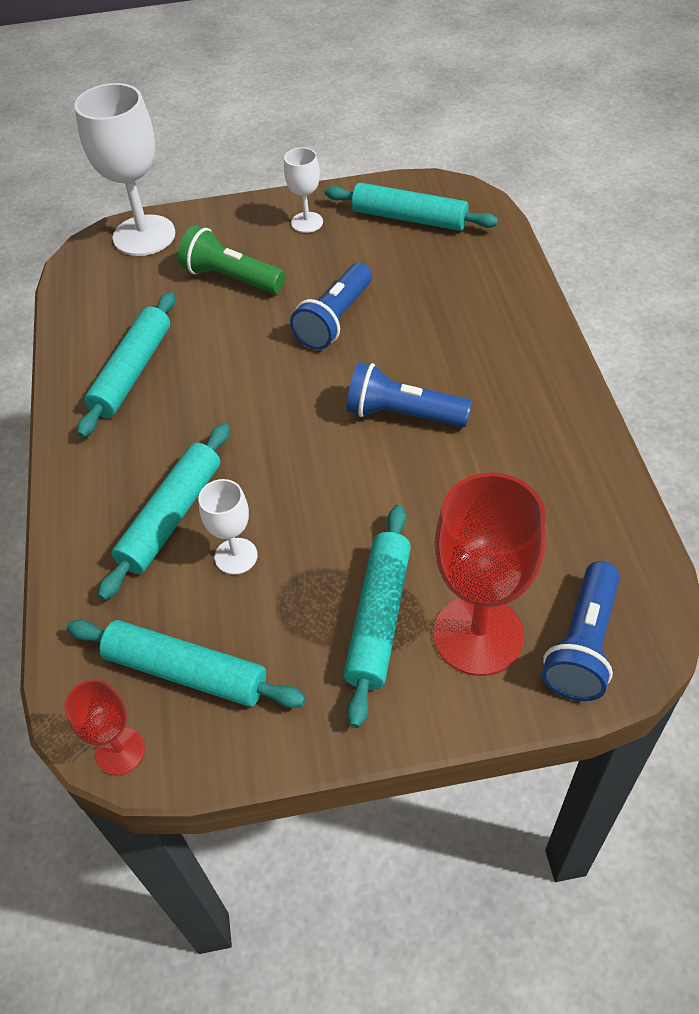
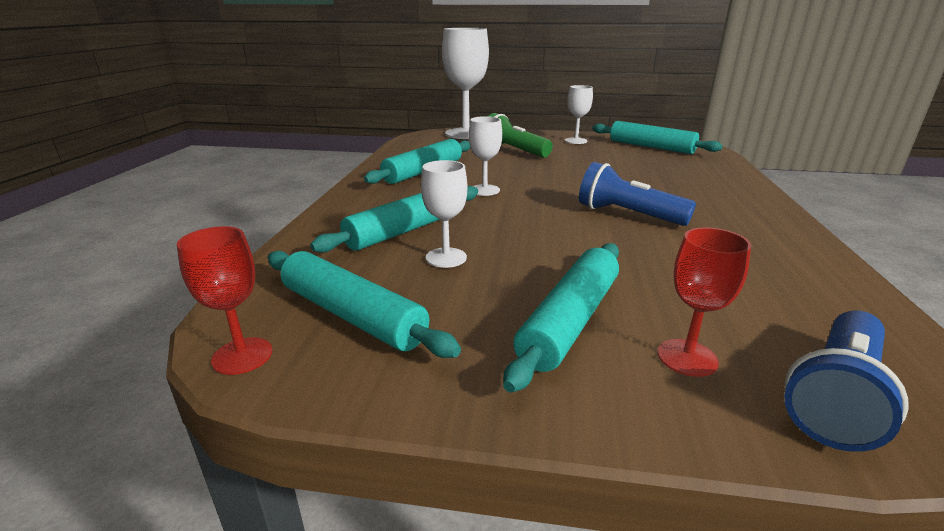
camera: 15 degrees right, 25 degrees down
blue flashlight [290,263,372,350] -> none
red goblet [433,473,546,676] -> red goblet [658,227,751,377], size x0.52
none -> white goblet [469,116,502,196]

